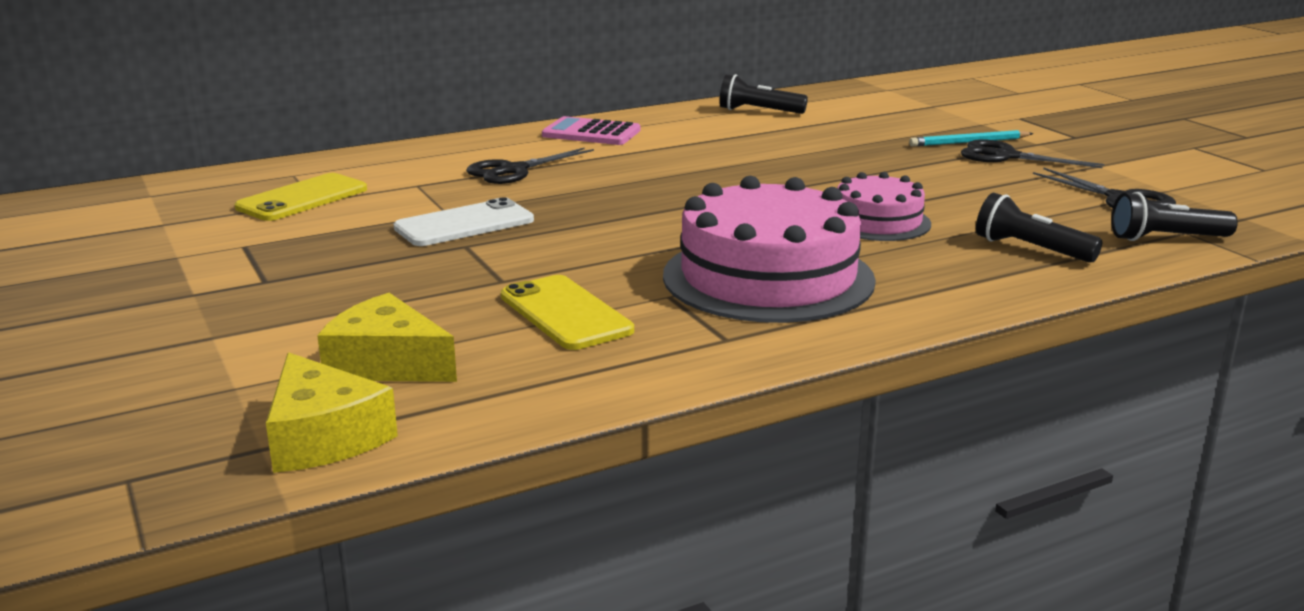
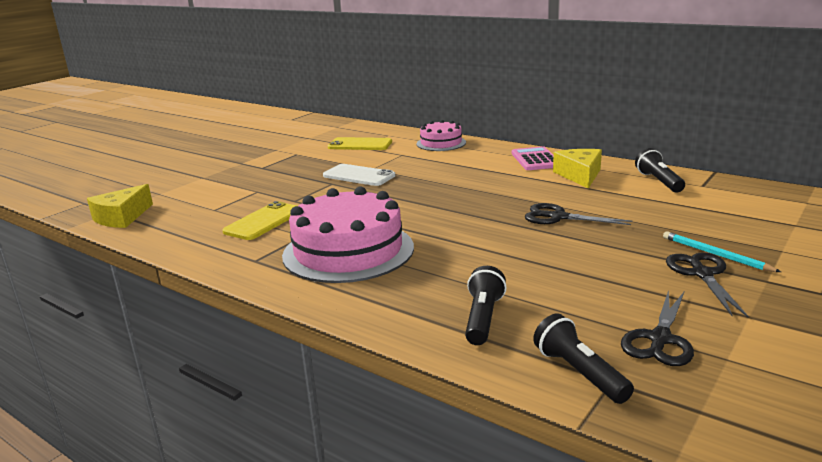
camera: 65 degrees right, 0 degrees up
yellow cheese [317,293,457,382] -> yellow cheese moved to [553,149,602,189]
black scissors [466,147,594,184] -> black scissors moved to [525,203,632,225]
pink cake [837,172,931,241] -> pink cake moved to [416,120,466,151]

